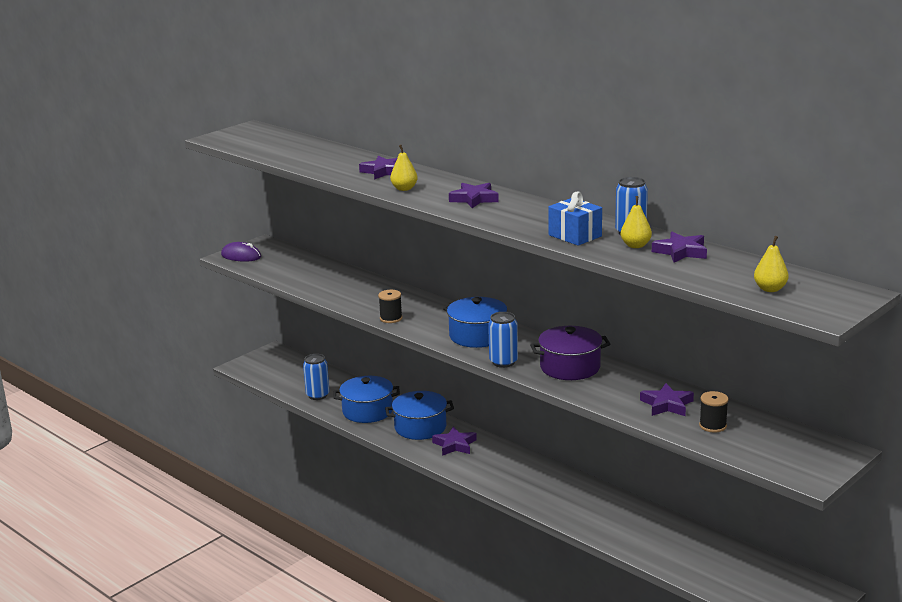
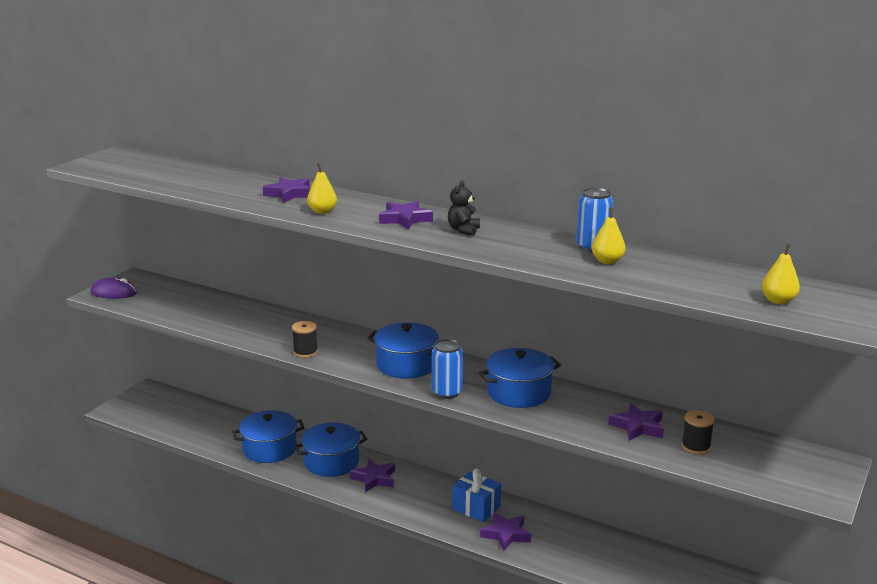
camera: 15 degrees left, 0 degrees up
blue can [303,354,330,400] -> none
purple pot [530,326,610,380] -> blue pot [479,348,561,408]
blue gift [548,191,602,246] -> blue gift moved to [452,469,501,522]
purple star [652,232,707,263] -> purple star moved to [480,513,531,552]
none -> black teddy bear [448,181,480,236]

